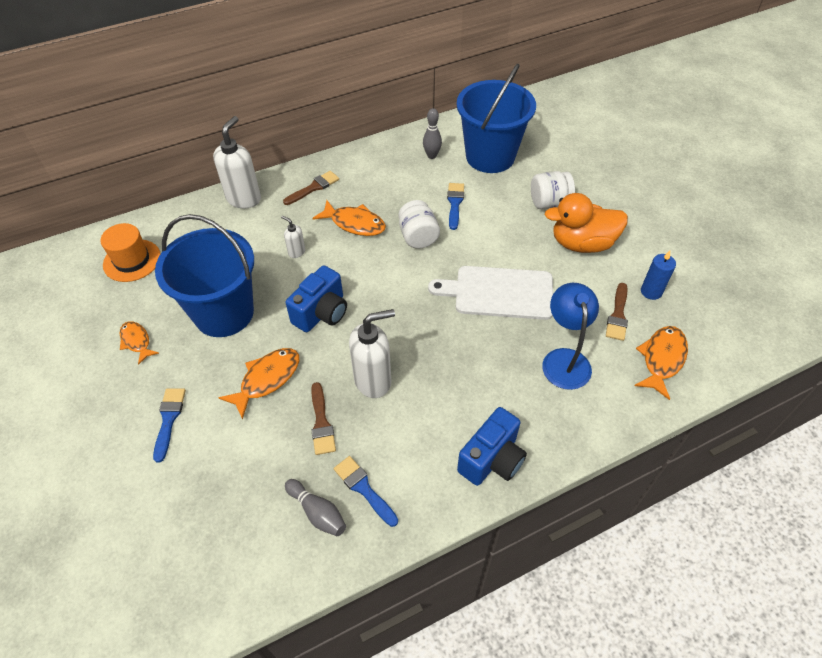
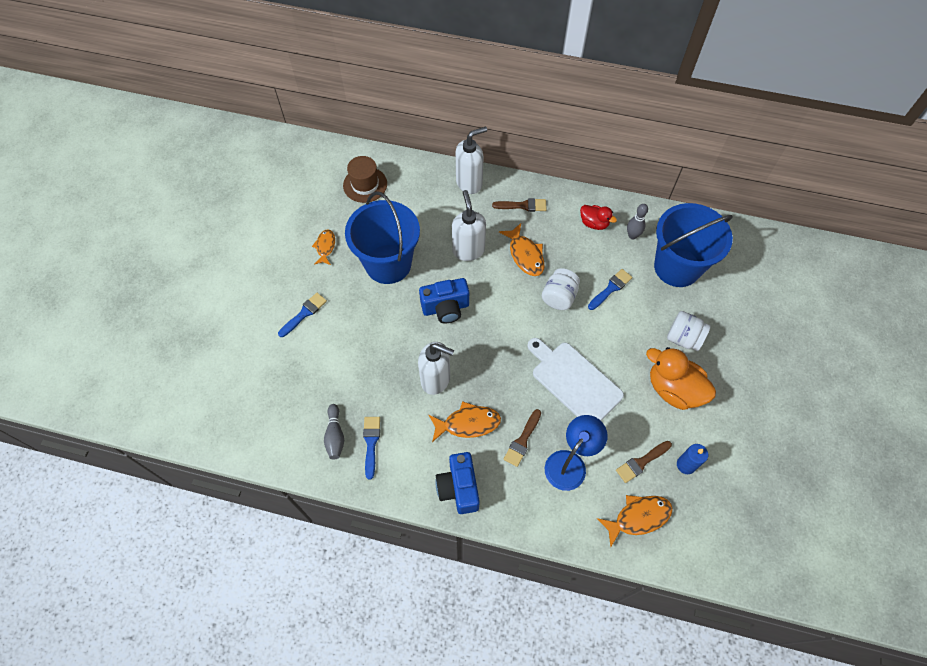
camera: 40 degrees right, 10 degrees up
orange hat [100,223,160,282] -> brown hat [343,156,387,203]
orange fish [218,348,299,420] -> orange fish moved to [429,401,501,442]
white soap dispenser [281,216,305,258] -> white soap dispenser [452,190,486,261], size x2.04
brown brush [311,382,336,455] -> brown brush moved to [504,409,541,467]
blue camera [457,407,527,486] -> blue camera turned 90 degrees clockwise [435,452,480,514]
none -> red duck [580,205,617,230]

